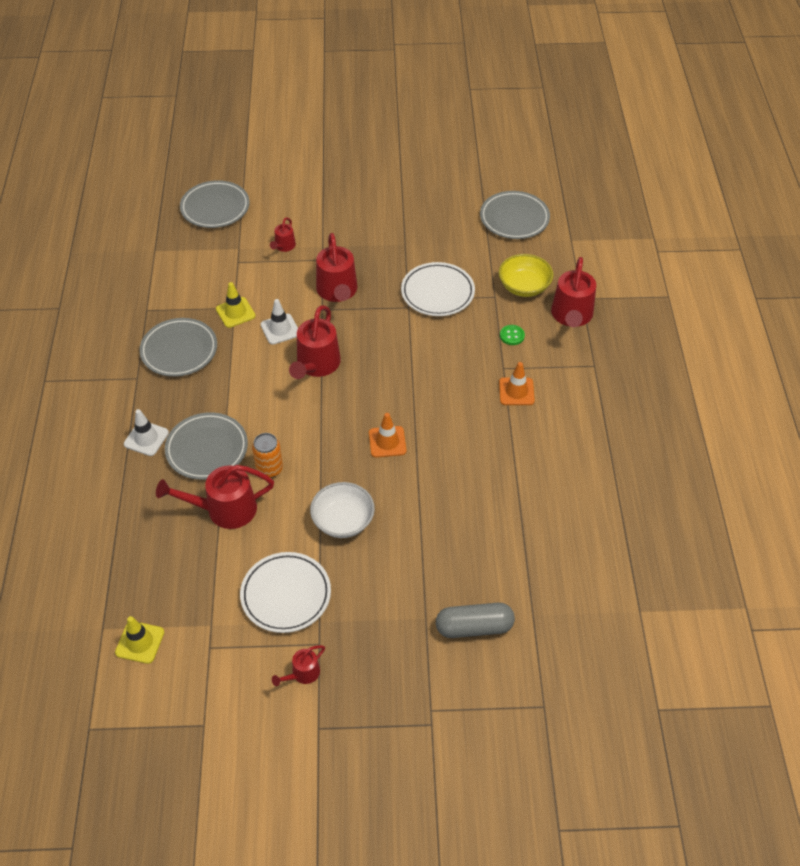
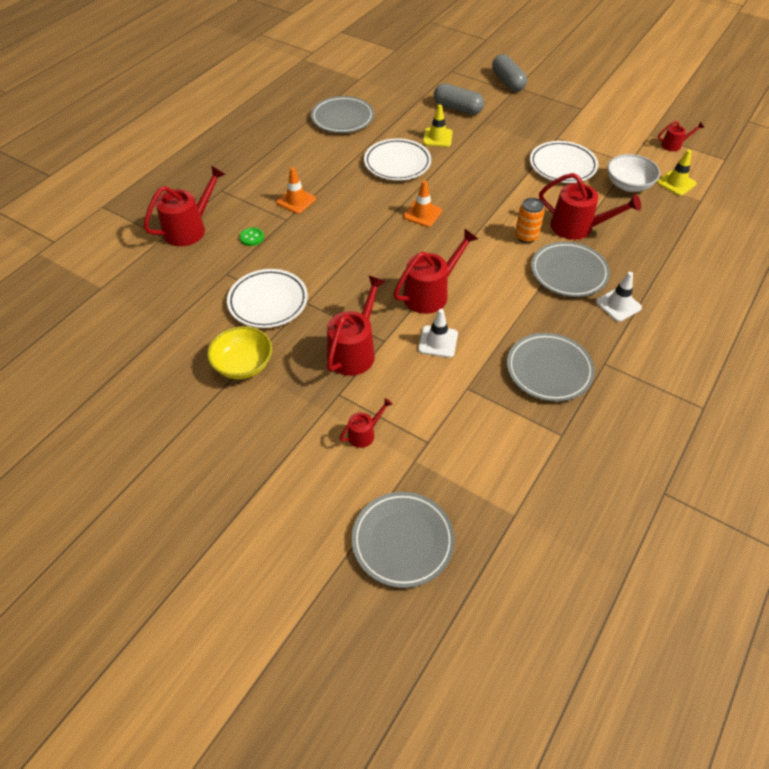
camera: 145 degrees left, 0 degrees up
yellow traffic cone [216,282,256,328] -> yellow traffic cone moved to [423,104,453,147]
red watering can [272,645,325,686] -> red watering can moved to [658,121,704,151]
white bowl [310,482,375,538] -> white bowl moved to [607,154,660,192]
grey plate [480,191,550,239] -> grey plate moved to [311,96,374,133]
yellow bowl [499,254,553,297] -> yellow bowl moved to [207,326,272,379]
none -> white plate [364,138,431,180]
none -> grey capsule [492,54,527,91]

